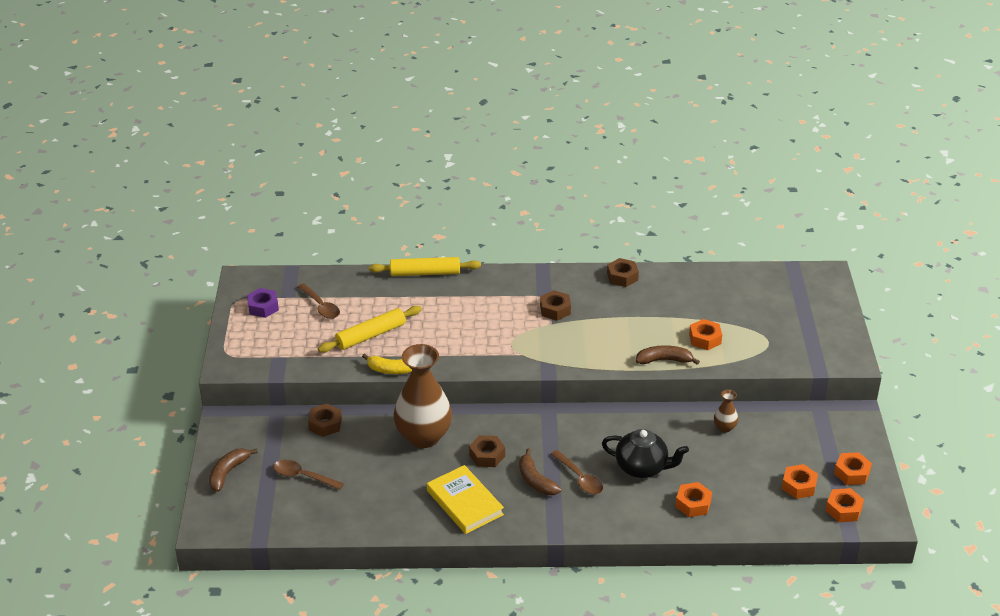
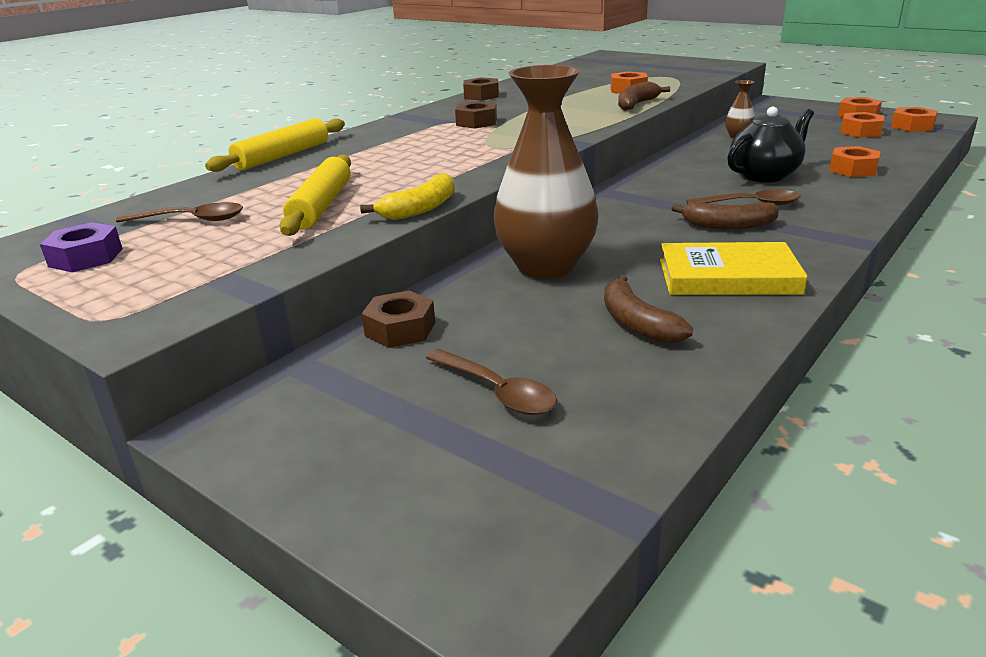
camera: 50 degrees left, 10 degrees down
brown banana [209,448,258,492] -> brown banana moved to [604,275,693,344]
brown spoon [273,460,344,490] -> brown spoon turned 105 degrees counterclockwise [426,349,557,415]
brown nut [469,435,505,467] -> none

